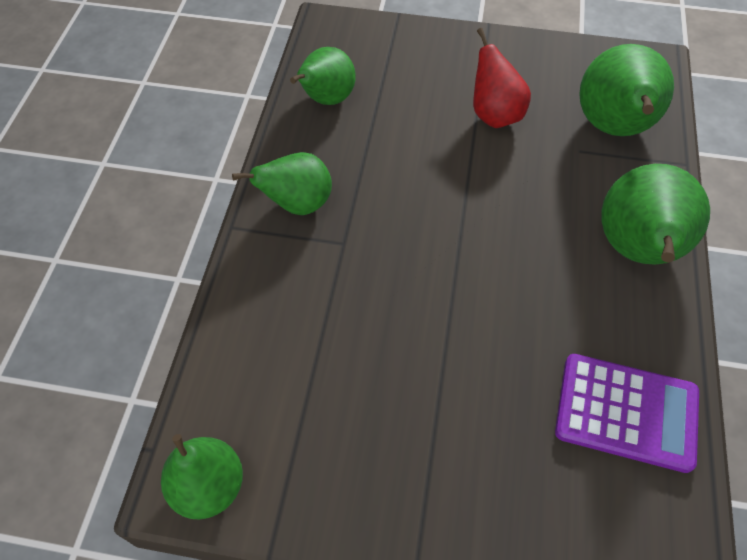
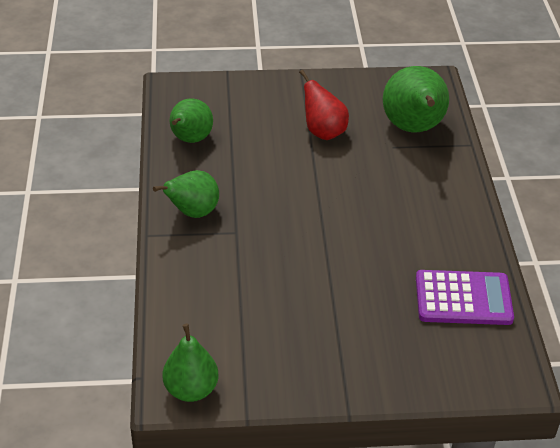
camera: 15 degrees left, 15 degrees down
green pear [601,164,710,265] -> none

